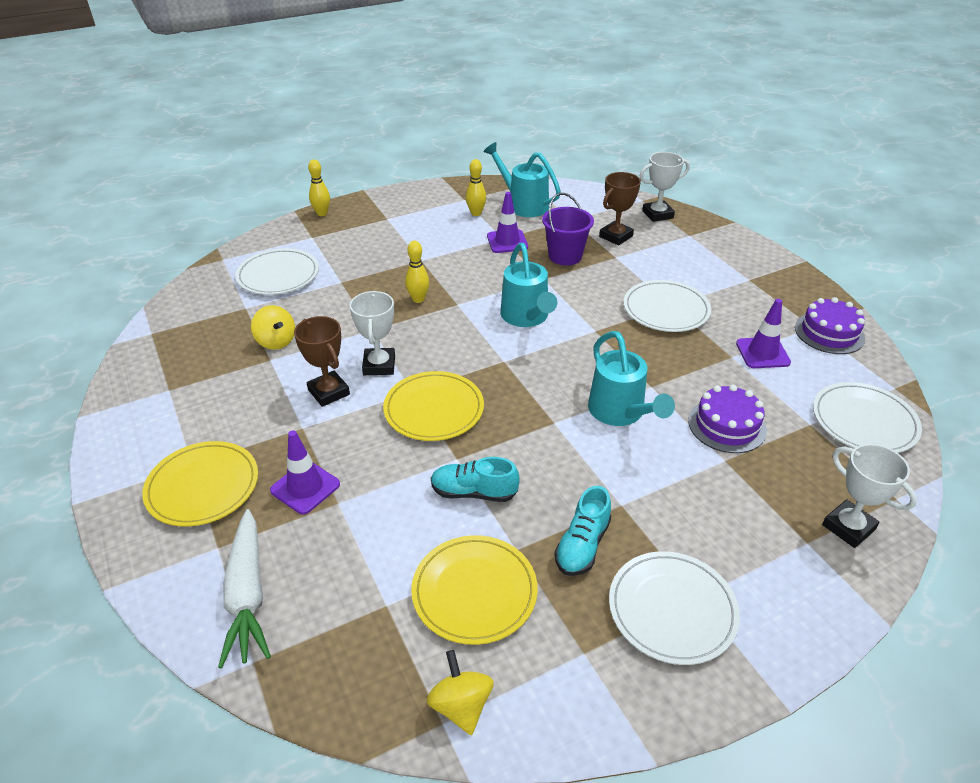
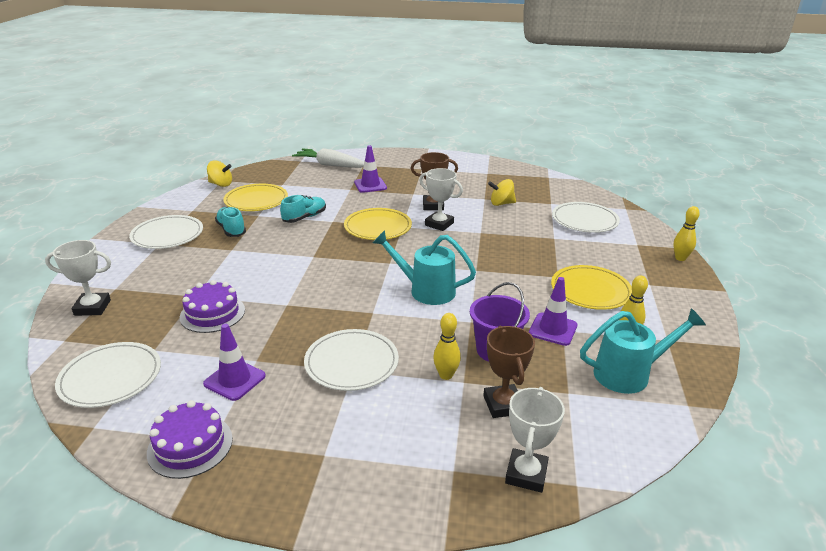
camera: 125 degrees right, 10 degrees down
yellow plate [142,441,258,527] -> yellow plate moved to [551,265,632,310]
yellow bowling pin [405,241,429,303] -> yellow bowling pin moved to [433,313,461,380]
turquoise watering can [588,331,675,426] -> none

